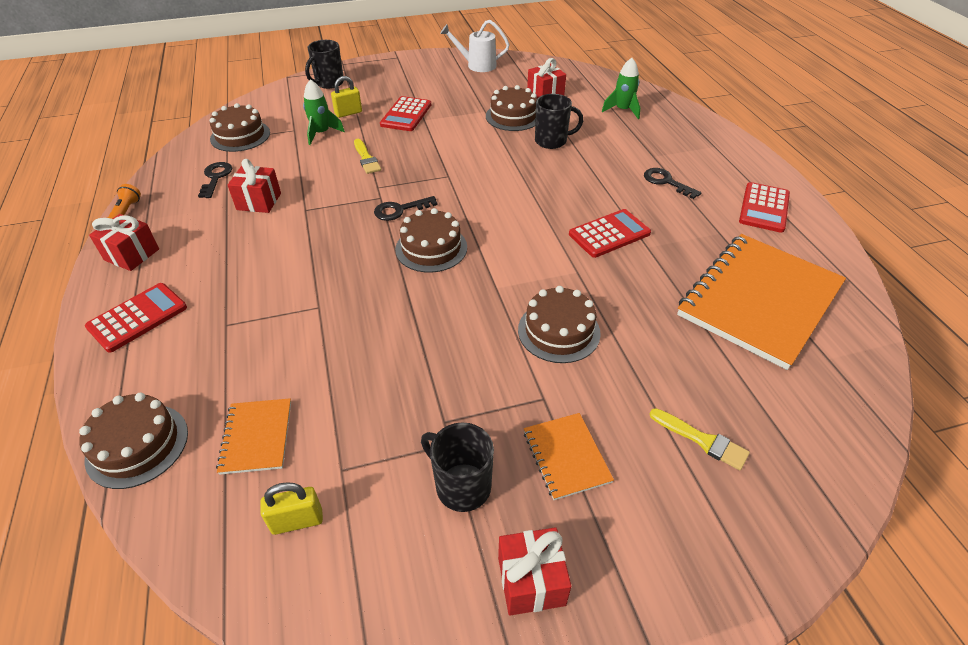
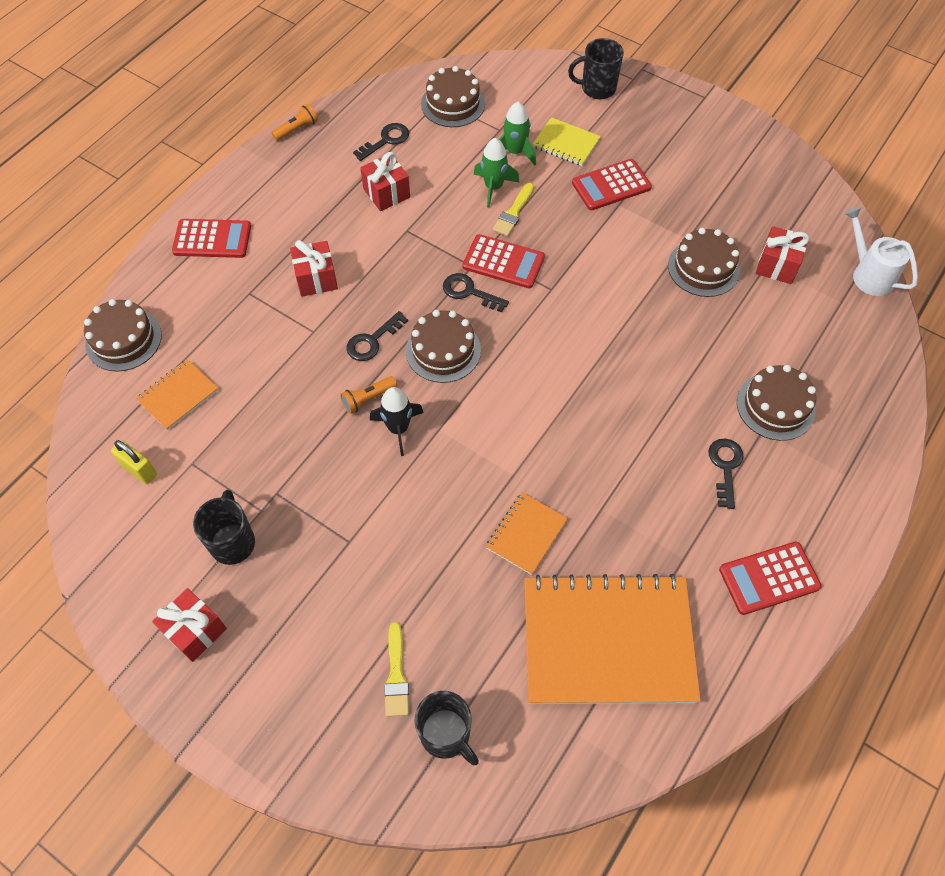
camera: 50 degrees right, 15 degrees up
red gift [89,214,159,271] -> red gift moved to [290,240,338,297]
yellow padlock [331,76,362,118] -> yellow notebook [533,117,601,166]
white watering can [440,20,510,72] -> white watering can moved to [844,206,918,296]
brown cake [518,286,601,363] -> brown cake moved to [737,365,816,441]
orange notebook [524,413,614,500] -> orange notebook moved to [486,492,568,575]
black mug [535,94,583,149] -> black mug moved to [414,691,479,765]
red calculator [569,209,651,258] -> red calculator moved to [463,234,545,288]
green rocket [602,58,640,119] -> green rocket moved to [474,138,520,208]
none -> orange flashlight [340,376,397,414]
none -> black key [346,311,408,361]
none -> black rocket [370,387,424,456]

